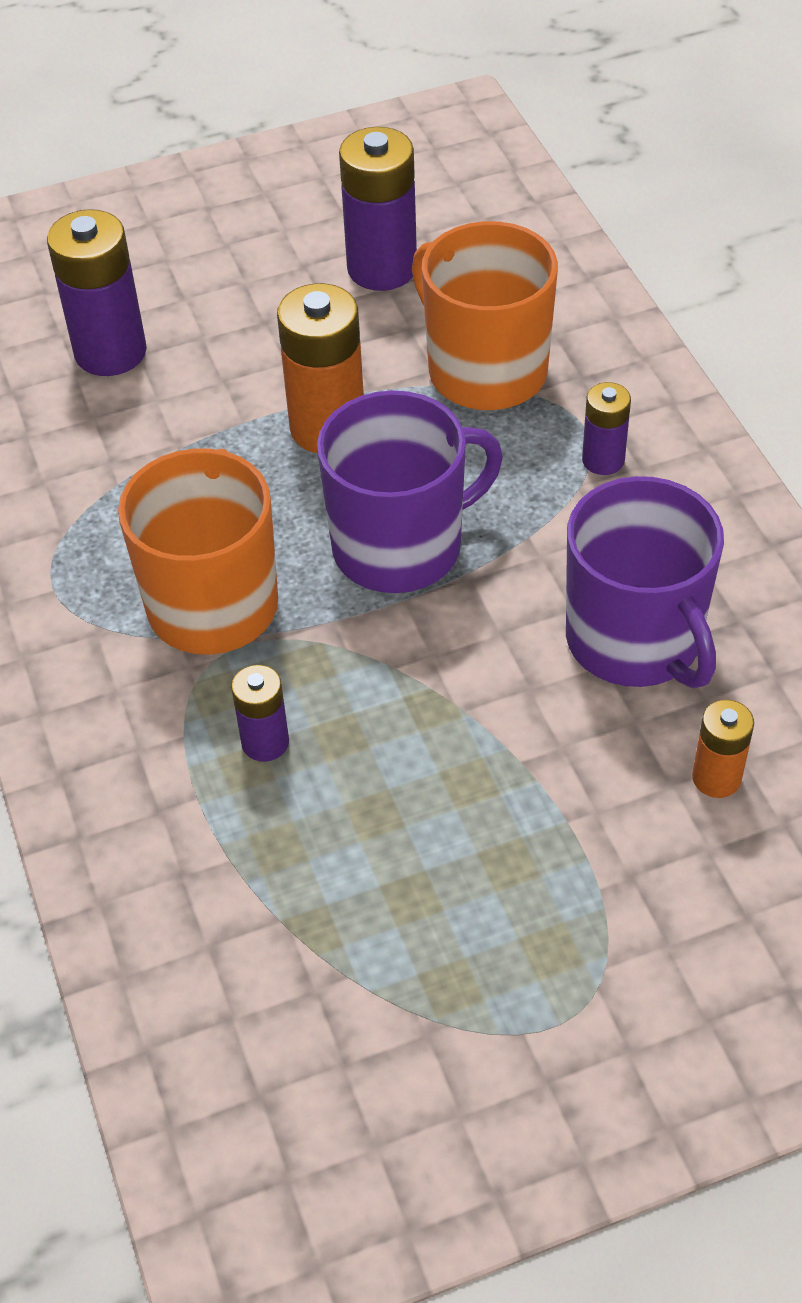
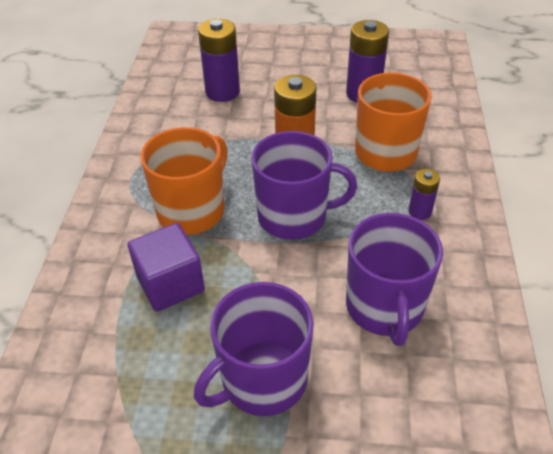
camera: 25 degrees right, 5 degrees down
purple battery [231,665,289,762] -> purple cube [128,223,205,312]
orange battery [692,700,754,798] -> none
none -> purple mug [194,282,314,416]

